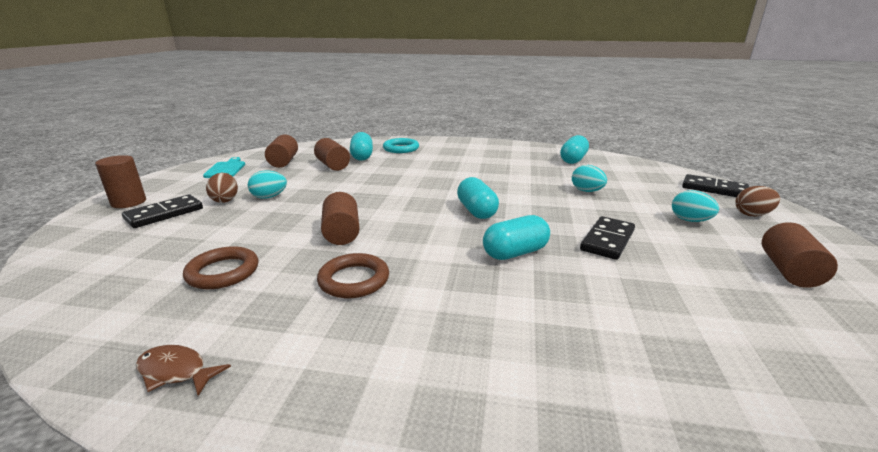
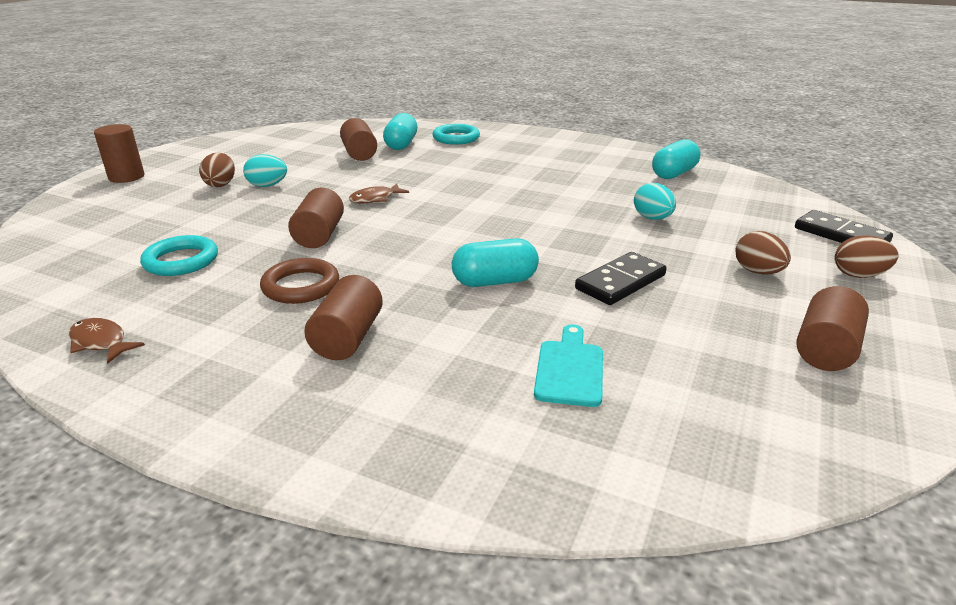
camera: 15 degrees right, 5 degrees up
black domino [122,195,203,228] -> none
brown ring [183,246,259,289] -> turquoise ring [140,235,218,276]
turquoise cutting board [203,157,245,178] -> turquoise cutting board moved to [534,324,603,407]
brown cylinder [265,135,298,168] -> brown cylinder moved to [304,275,383,360]
turquoise capsule [457,177,499,219] -> none
turquoise egg [672,190,719,222] -> brown egg [735,231,791,275]
none -> brown fish [349,184,409,203]

